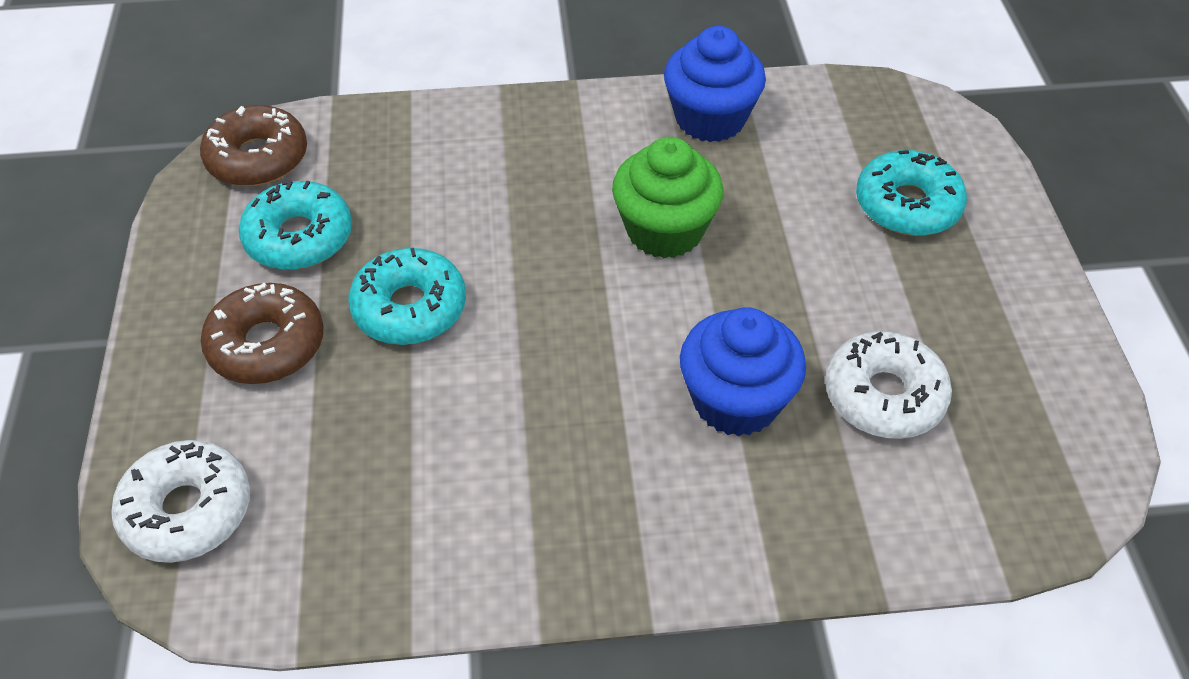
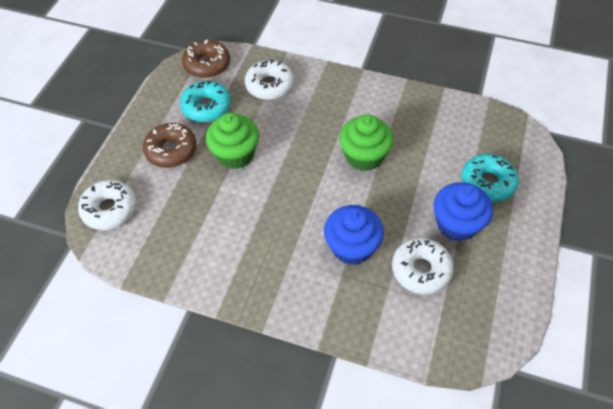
camera: 25 degrees right, 5 degrees up
turquoise donut [348,248,466,345] -> green cupcake [206,113,259,169]
blue cupcake [664,26,766,142] -> blue cupcake moved to [434,182,493,241]
none -> white donut [245,60,294,100]

